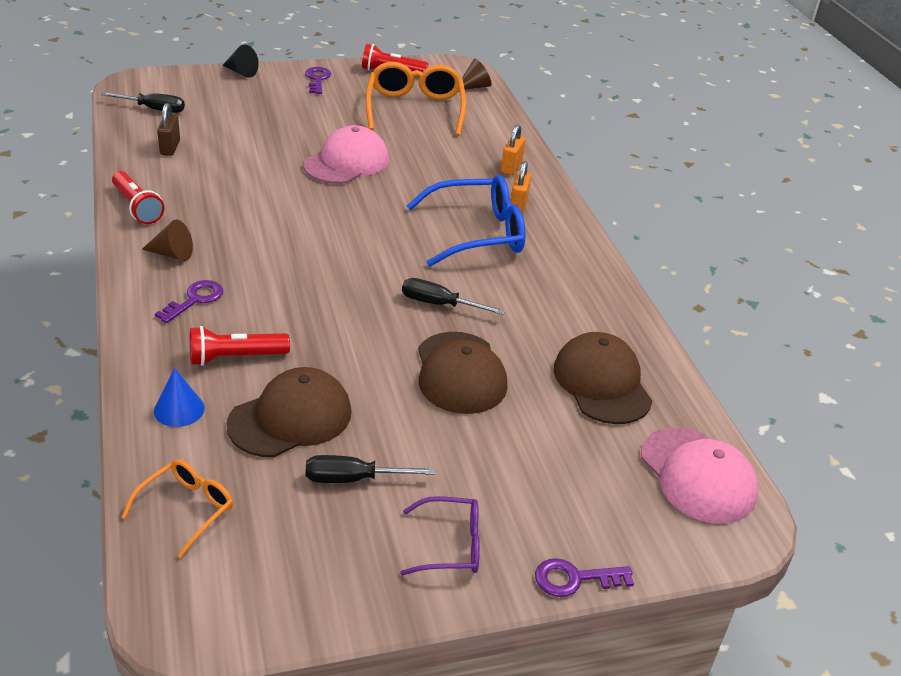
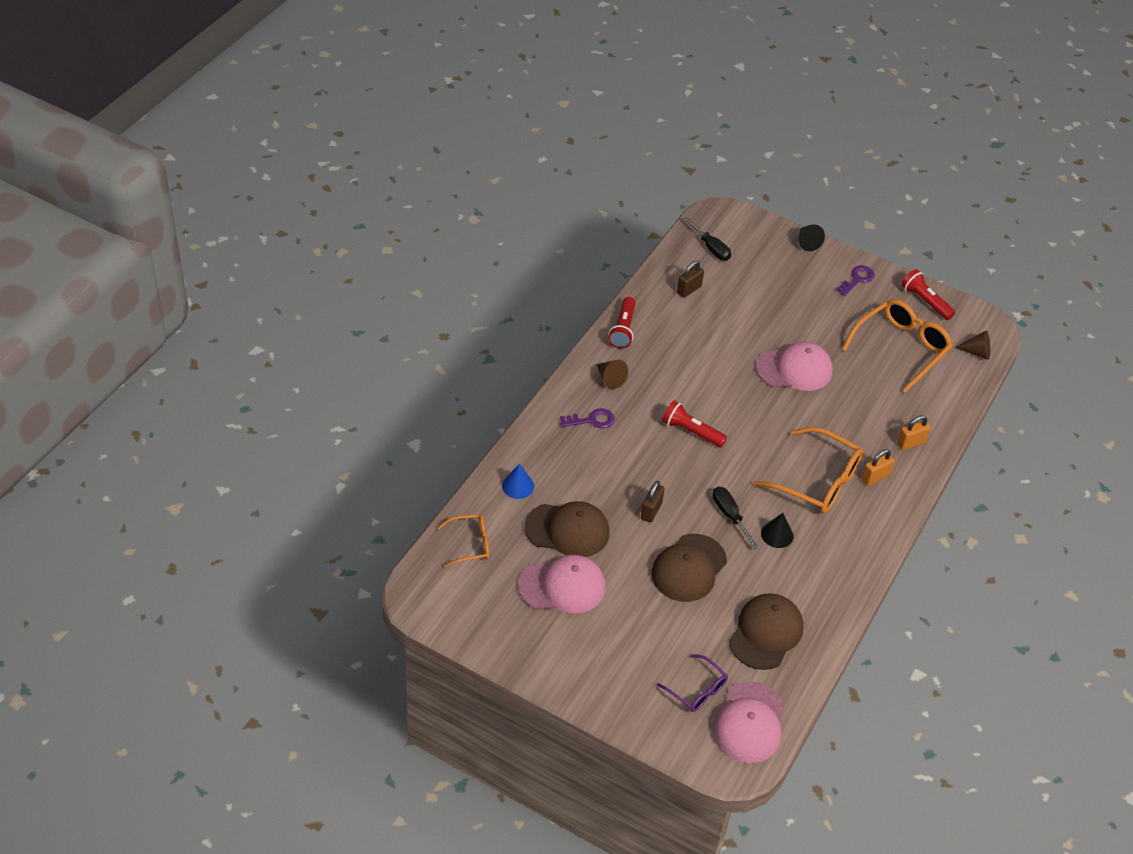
camera: 45 degrees right, 10 degrees up
red flashlight [190,326,290,366] -> red flashlight moved to [662,401,727,447]
black screwdriver [306,455,436,483] -> pink cap [518,555,606,613]
purple glasses [400,496,480,575] -> purple glasses moved to [657,654,728,712]
blue glasses [407,175,525,267] -> orange glasses [754,427,864,514]
purple key [535,558,634,597] -> none
none -> brown padlock [641,481,665,523]
none -> black cone [761,513,794,548]

